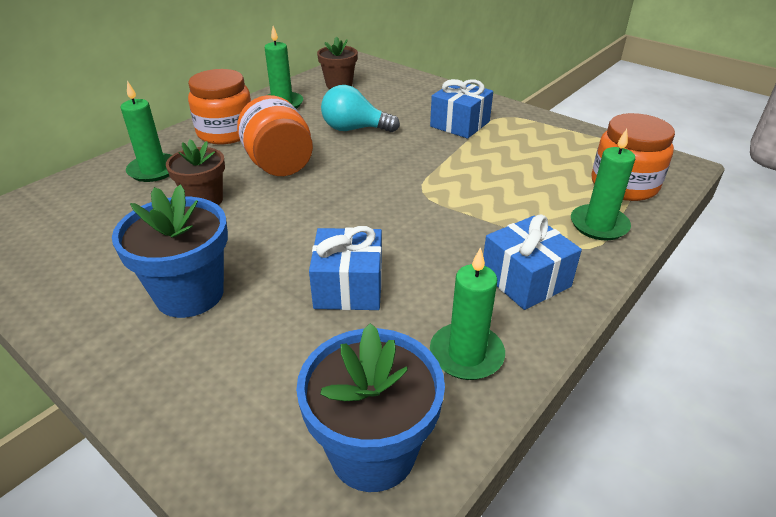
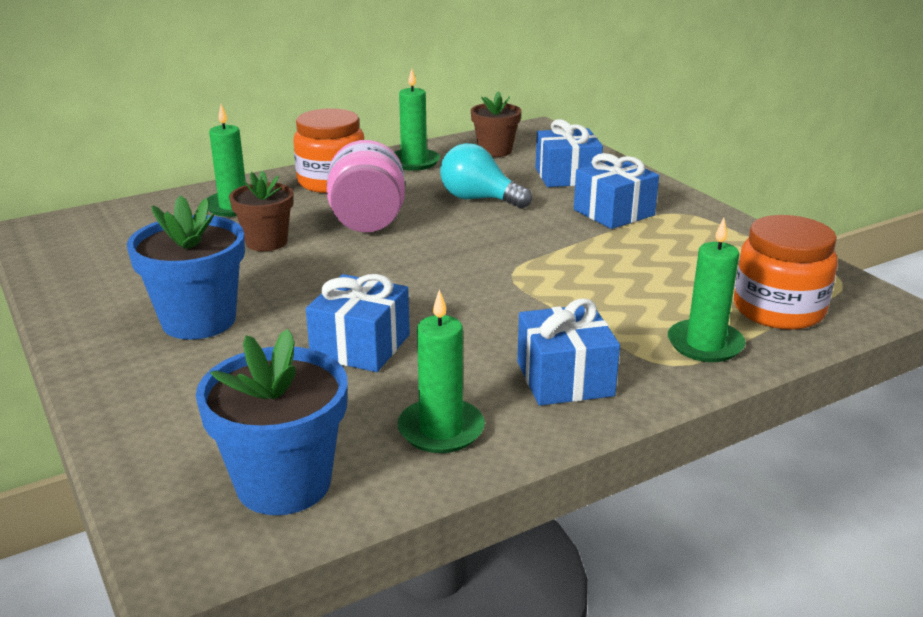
camera: 20 degrees right, 10 degrees down
orange jar [237,95,313,176] -> pink jar [327,140,405,232]
none -> blue gift [535,119,603,187]

